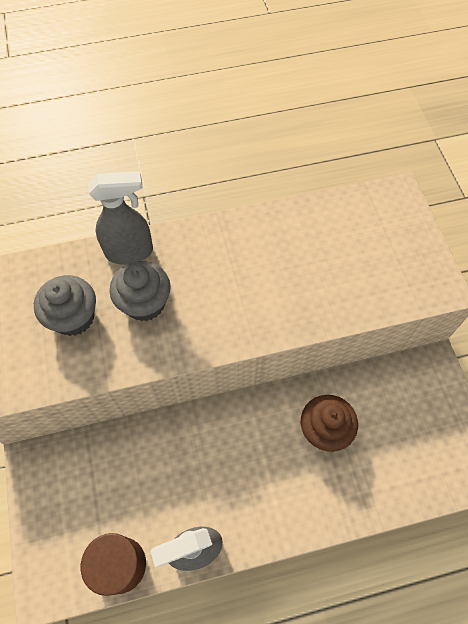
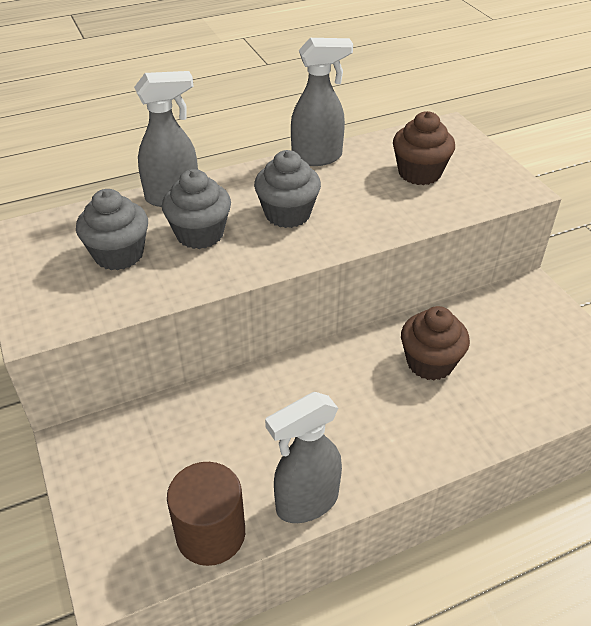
camera: 10 degrees left, 20 degrees down
none -> grey cupcake [254,150,321,228]
none -> grey spray bottle [291,38,353,166]
none -> brown cupcake [393,111,455,185]

